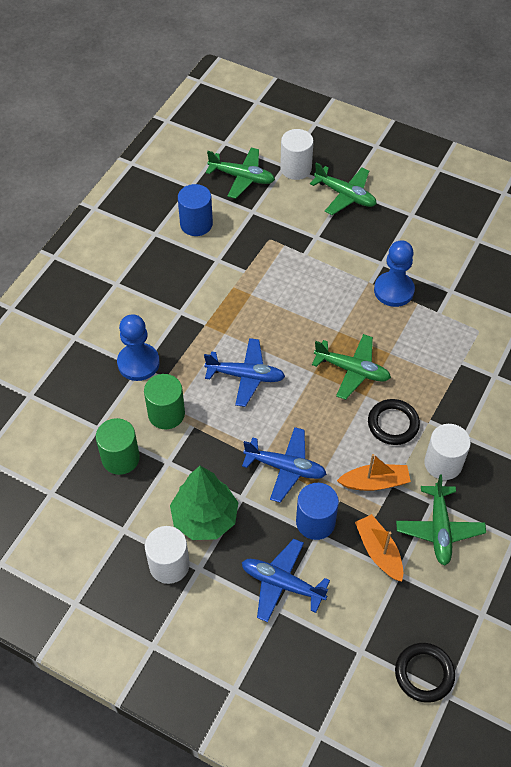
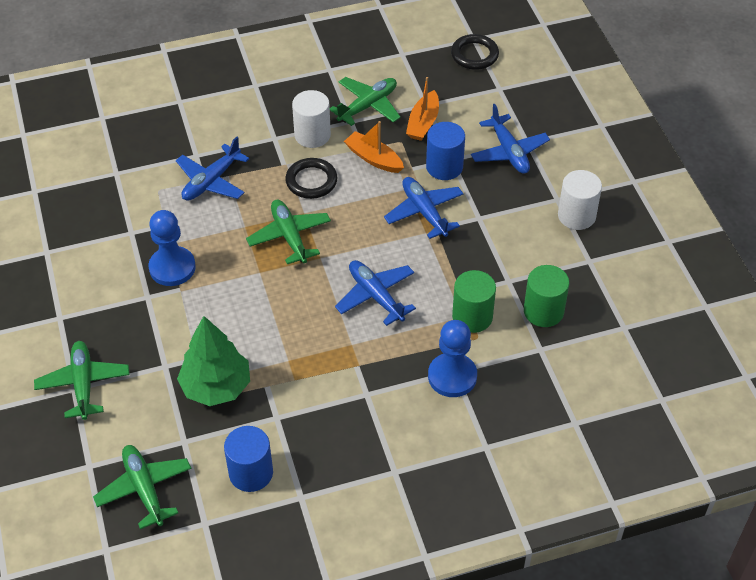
camera: 135 degrees left, 5 degrees down
green tree [170,466,238,540] -> green tree moved to [177,316,250,406]
white cylinder [280,129,314,180] -> none
none -> blue plane [176,137,249,201]

